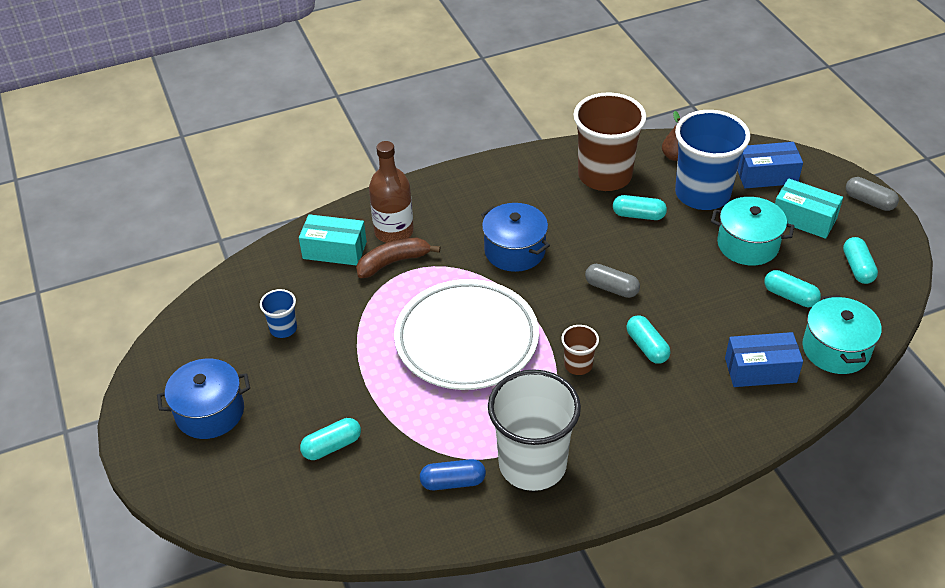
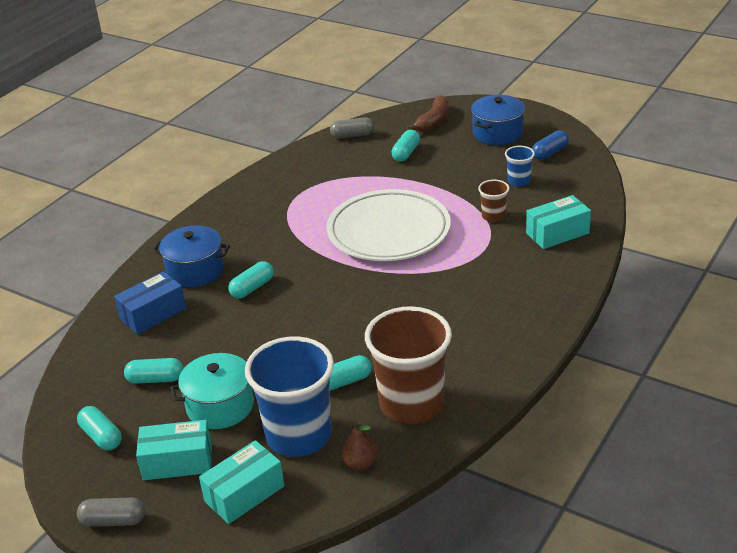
camera: 145 degrees right, 10 degrees down
brown banana [356,237,440,278] -> brown banana moved to [406,95,449,132]
brown bottle [369,141,414,243] -> none
blue capsule [420,459,486,490] -> blue capsule moved to [532,130,569,160]
blue pot [481,203,550,272] -> blue pot moved to [153,226,230,288]
white cup [488,369,581,491] -> none
brown cup [561,325,599,375] -> brown cup moved to [478,180,510,222]
grey capsule [585,264,640,298] -> grey capsule moved to [330,117,374,139]
turquoise capsule [626,315,670,364] -> turquoise capsule turned 75 degrees counterclockwise [228,261,274,298]
blue box [737,142,803,188] -> turquoise box [199,440,285,524]
turquoise pot [803,295,882,374] -> none

